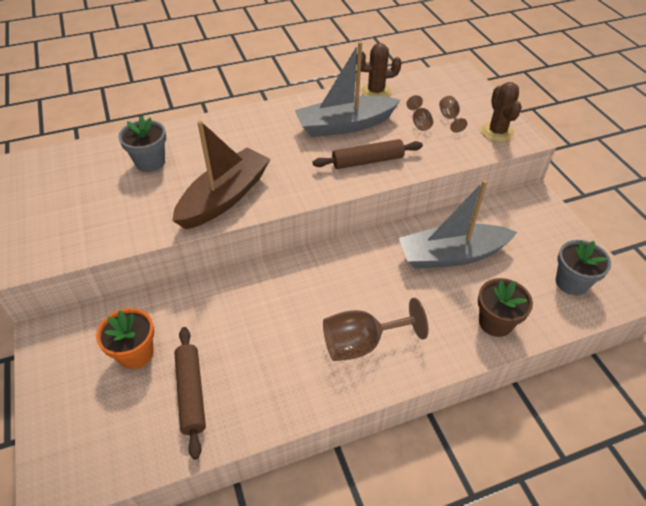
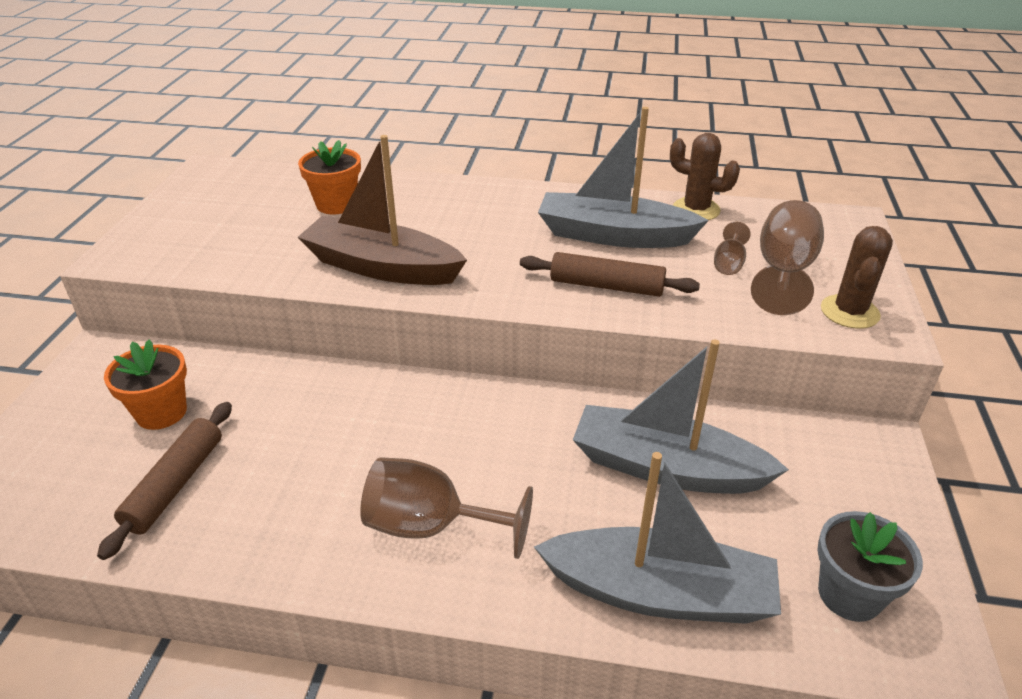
camera: 30 degrees right, 10 degrees down
grey flower pot [118,116,166,172] -> orange flower pot [298,140,361,215]
brown boat [172,120,270,229] -> brown boat turned 135 degrees counterclockwise [298,135,467,285]
brown goblet [439,96,467,133] -> brown goblet [751,200,824,315], size x1.96
brown flower pot [478,278,533,337] -> grey boat [534,452,781,624]

